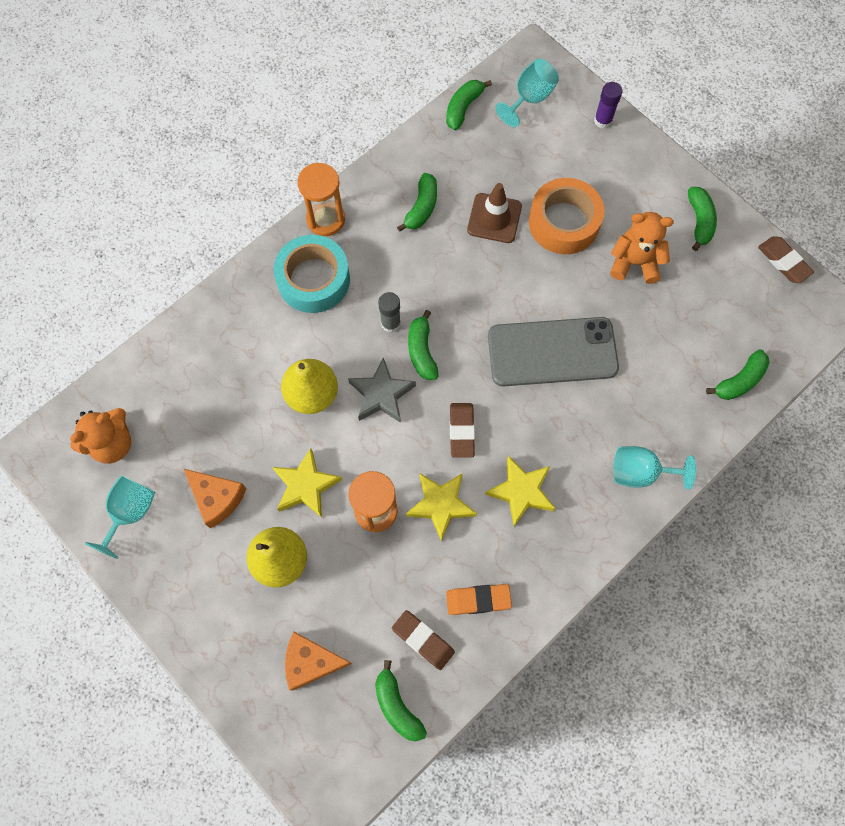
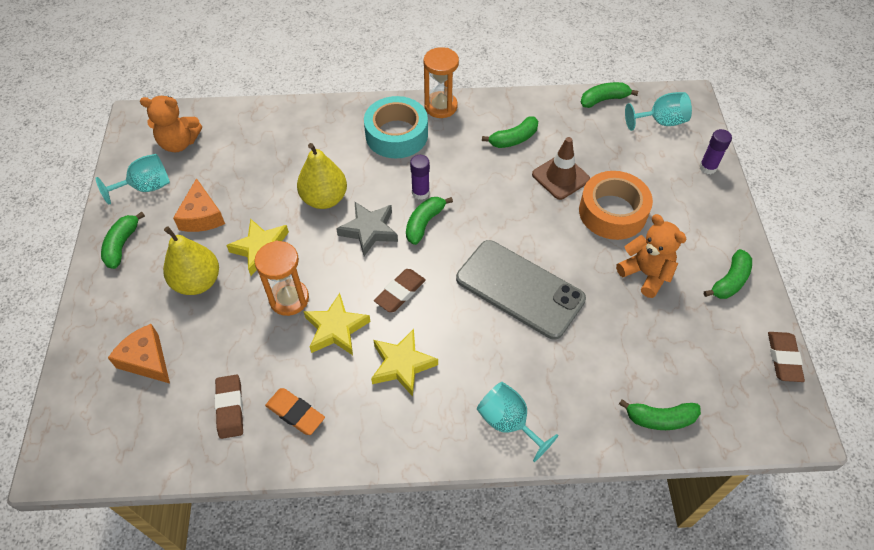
camera: 40 degrees right, 15 degrees down
green banana [375,660,427,741] -> green banana moved to [101,212,145,269]
grey glue stick [378,292,401,333] -> purple glue stick [410,155,430,200]

